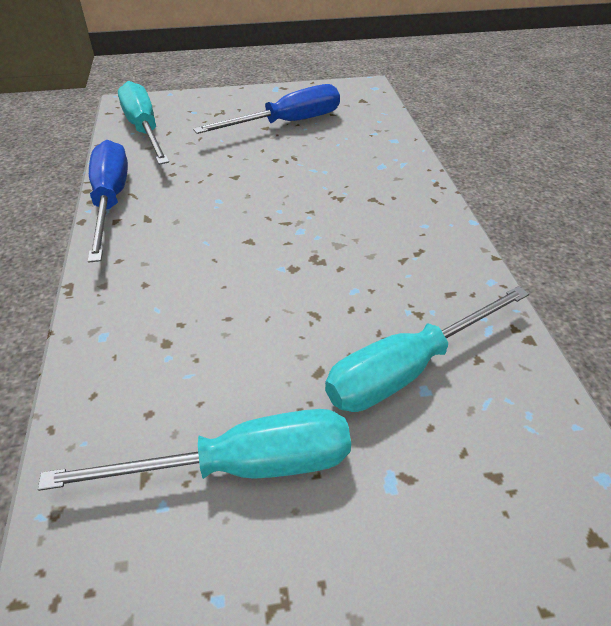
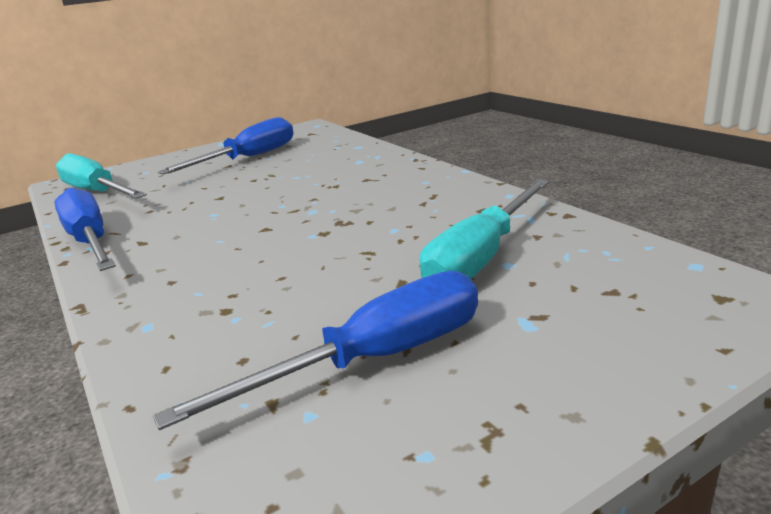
camera: 20 degrees left, 20 degrees down
turquoise screwdriver [38,409,351,491] -> blue screwdriver [153,271,478,430]

